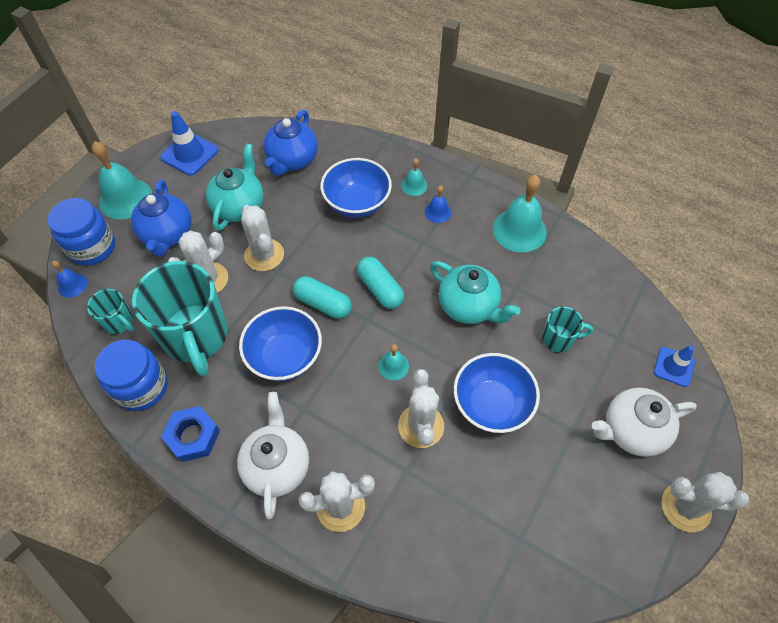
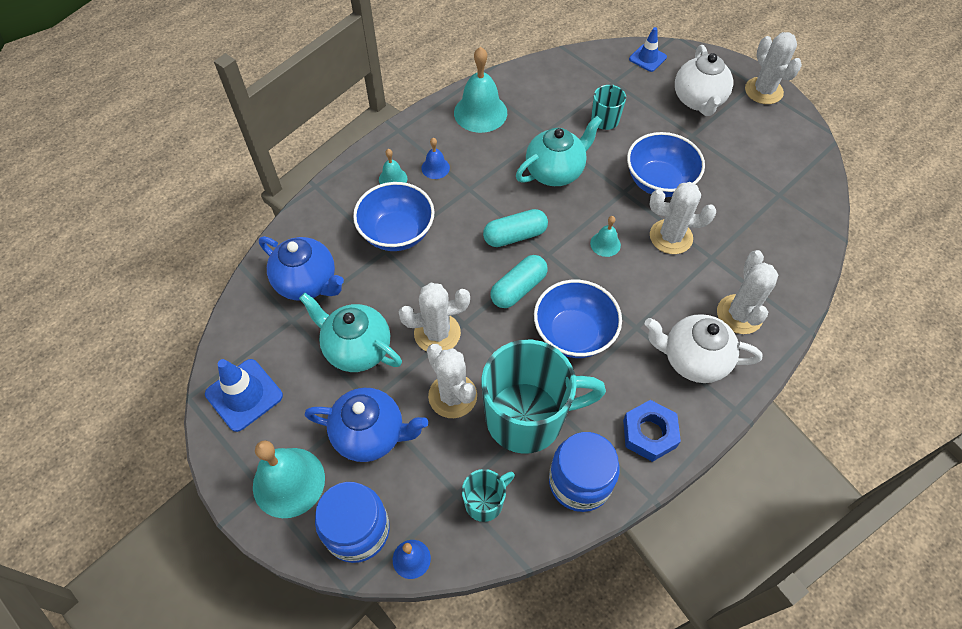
camera: 75 degrees left, 0 degrees up
white cactus [662,472,749,532] -> white cactus turned 45 degrees counterclockwise [745,32,802,104]

